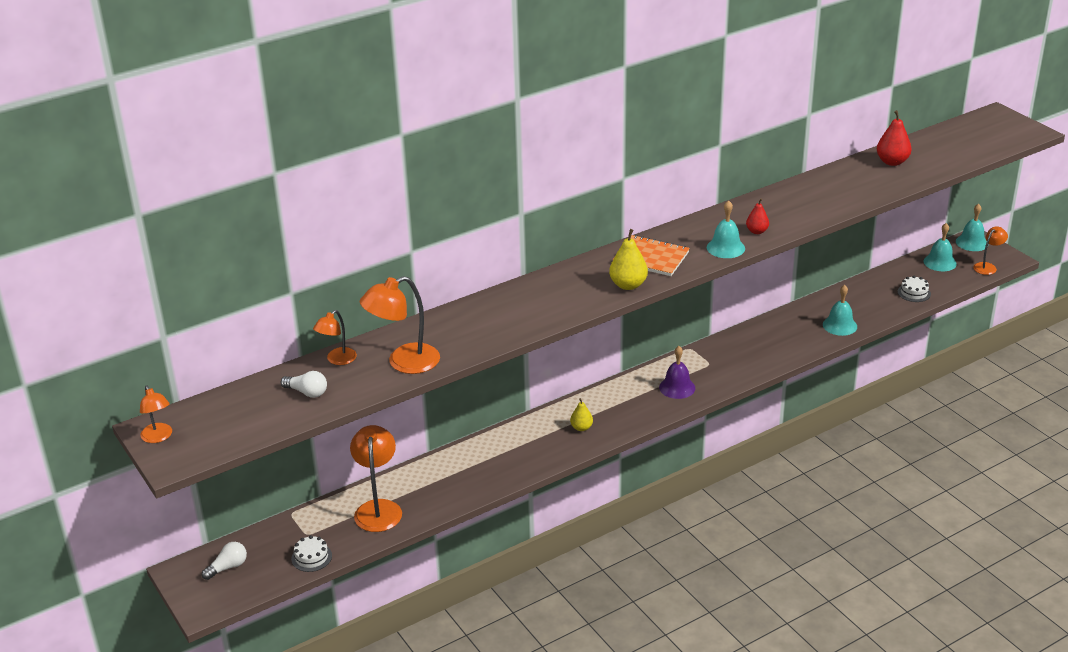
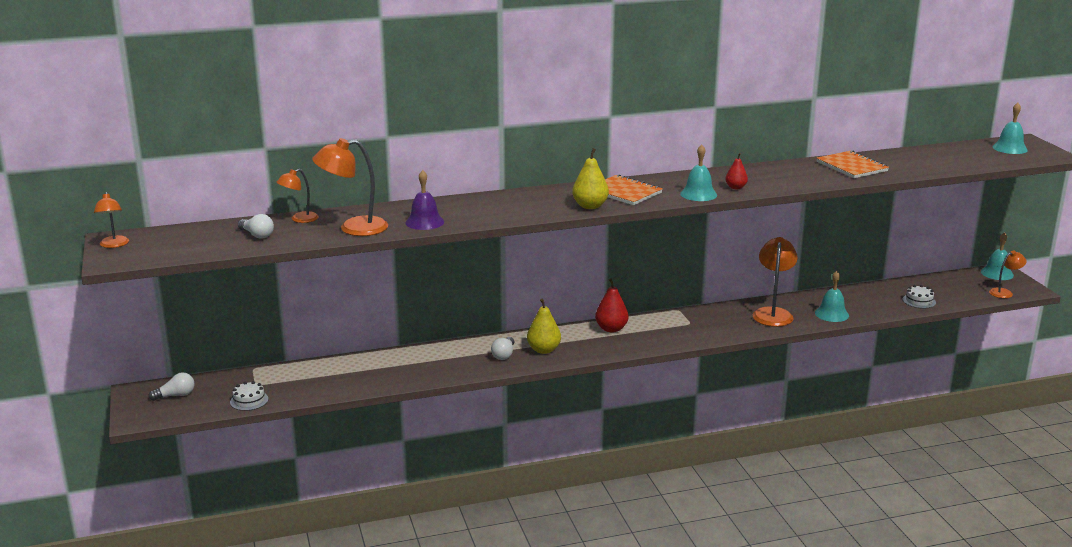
camera: 15 degrees right, 10 degrees down
orange lamp [350,425,402,532] -> orange lamp moved to [753,237,798,327]
yellow pear [570,398,593,431] -> yellow pear [527,299,561,354], size x1.59
purple bell [659,346,695,399] -> purple bell moved to [405,170,444,230]
red pear [877,110,912,166] -> red pear moved to [595,278,629,333]
turquoise bell [924,223,957,271] -> turquoise bell moved to [992,103,1028,154]
none -> white light bulb [491,337,514,360]
none -> orange notebook [817,151,889,178]

